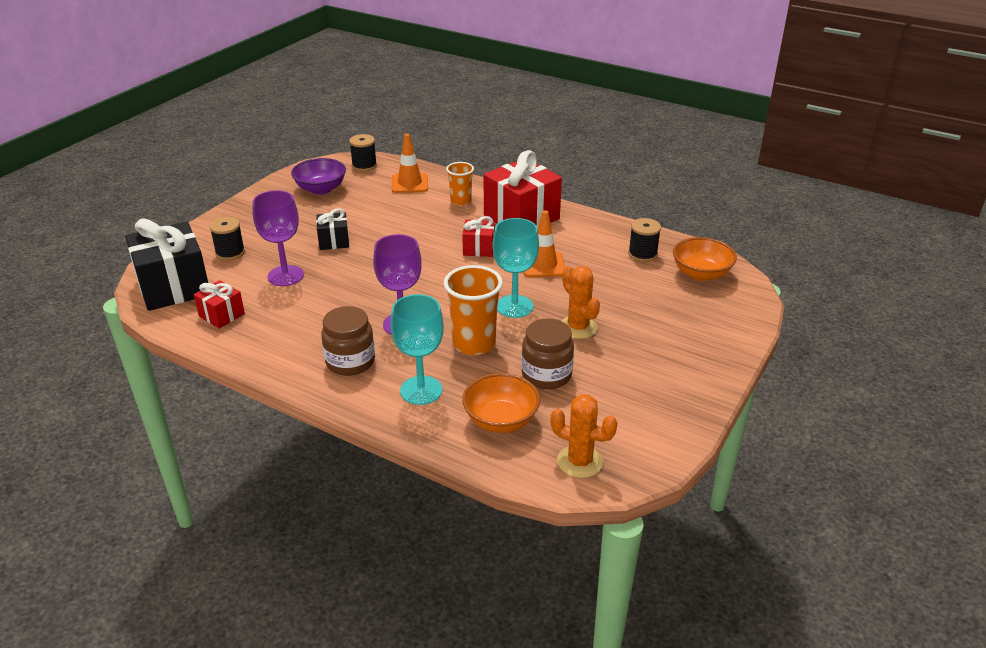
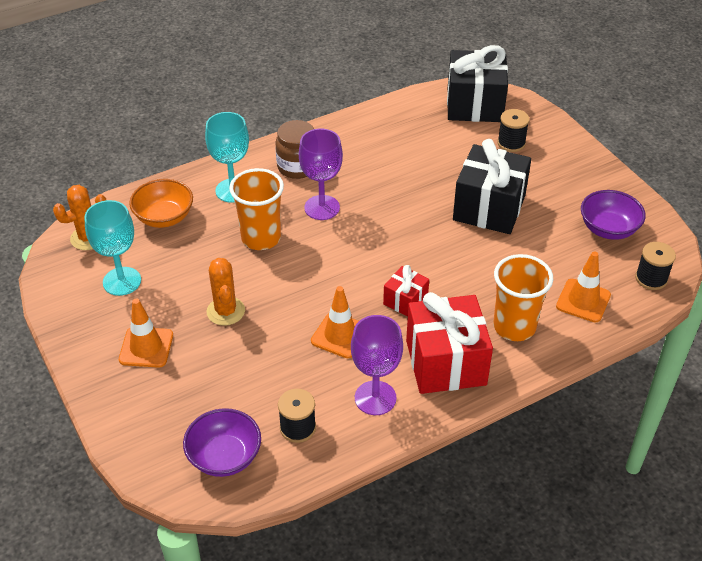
camera: 120 degrees right, 10 degrees up
red gift [194,280,245,329] -> none
purple goblet [252,190,304,286] -> purple goblet moved to [351,315,403,415]
black gift [316,209,349,250] -> black gift [453,139,531,234], size x1.98
orange cup [446,162,474,206] -> orange cup [493,254,553,341], size x1.64
turquoise goblet [493,218,539,318] -> turquoise goblet moved to [84,200,141,296]
brown jar [521,318,574,389] -> none
orange cactus [562,266,600,339] -> orange cactus turned 75 degrees clockwise [207,258,245,326]
orange bowl [673,237,737,281] -> purple bowl [183,408,261,477]
none -> orange traffic cone [119,298,173,368]

